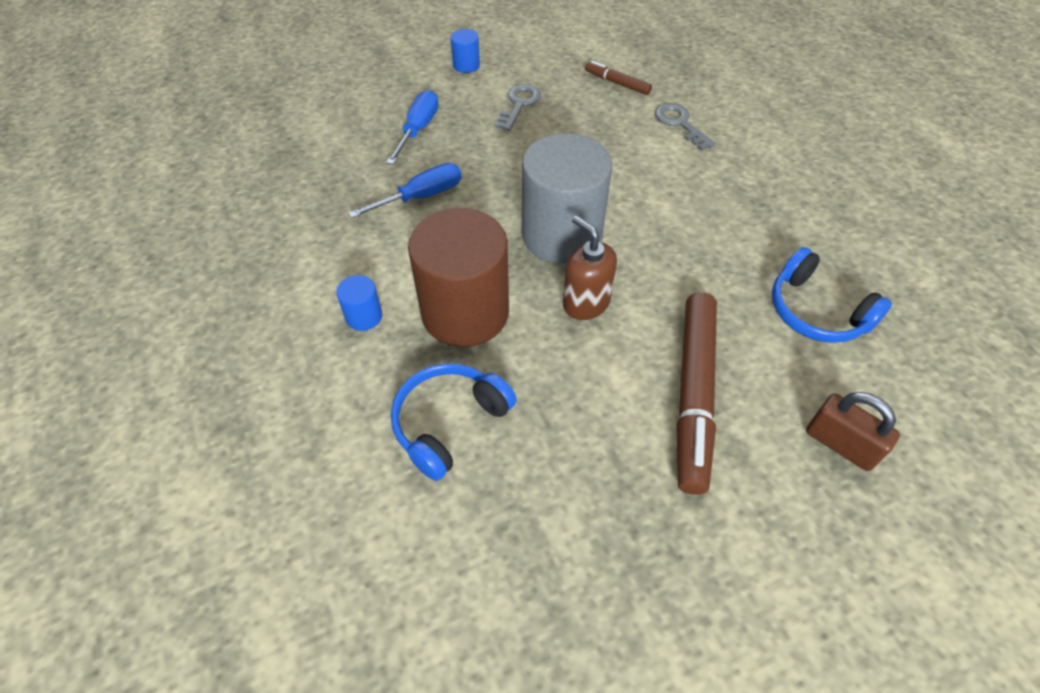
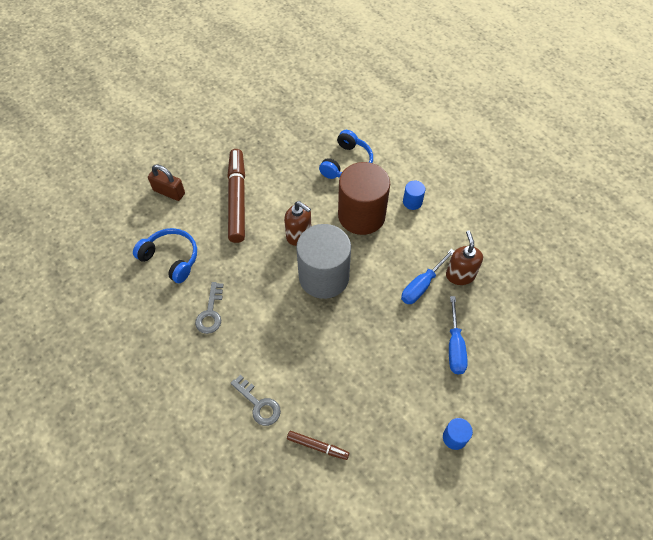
camera: 165 degrees right, 5 degrees up
grey key [495,84,541,131] -> grey key moved to [195,282,224,334]
none -> brown soap dispenser [446,230,483,285]

